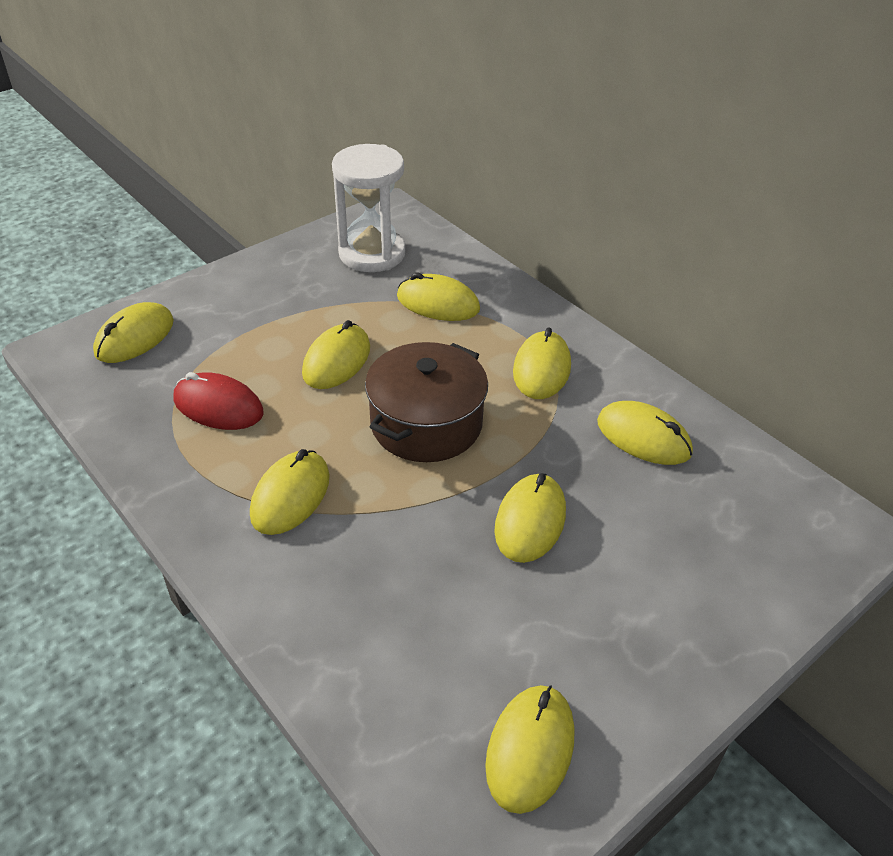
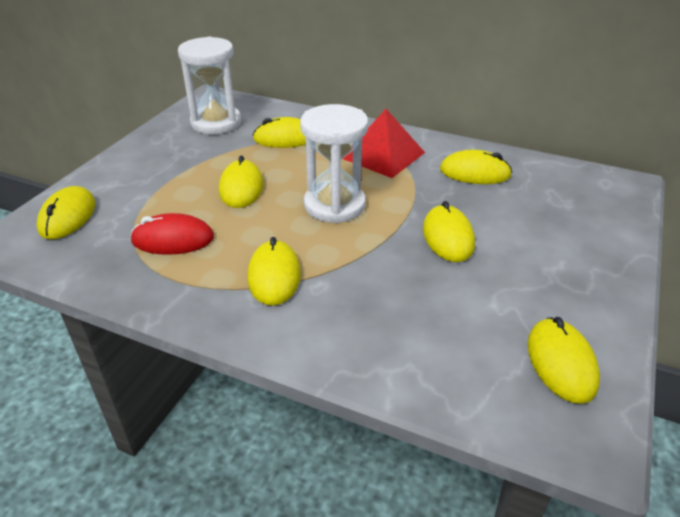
camera: 25 degrees left, 5 degrees down
brown pot [365,342,488,462] -> white hourglass [300,104,368,223]
yellow mouse [513,328,571,399] -> red pyramid [343,109,425,178]

